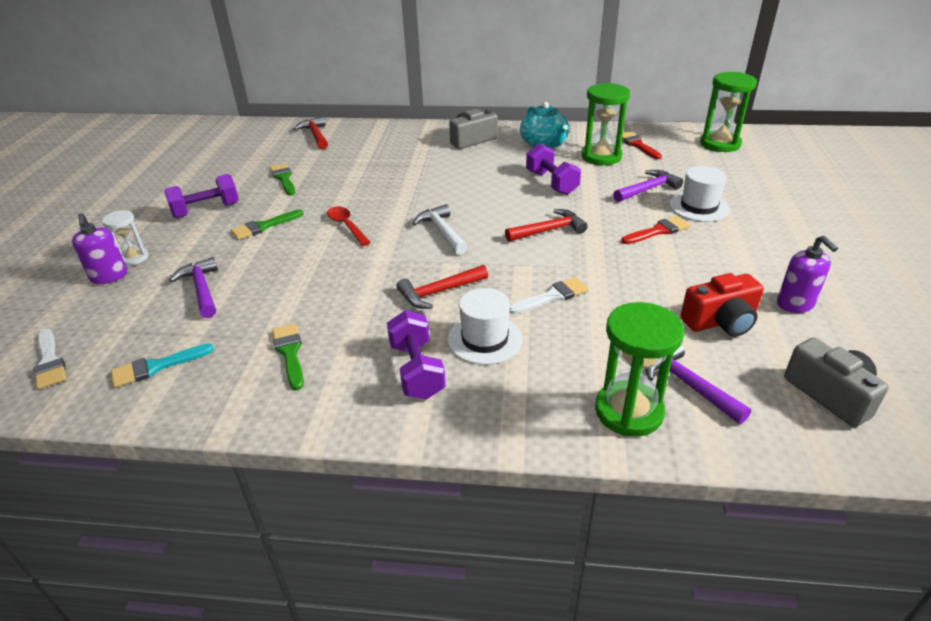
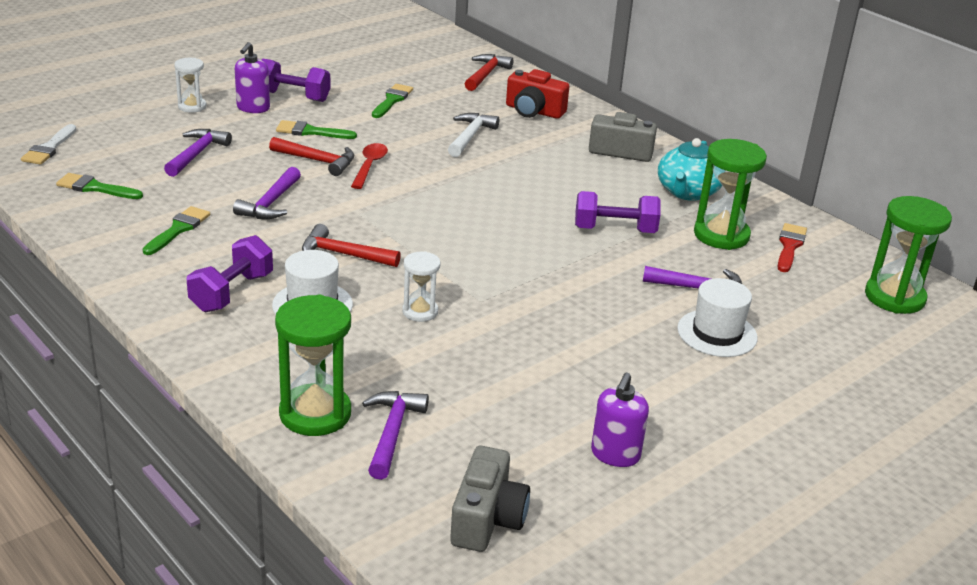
camera: 40 degrees right, 5 degrees down
purple soap dispenser [72,213,127,284] -> purple soap dispenser moved to [235,42,270,113]
turquoise brush [111,344,214,388] -> green brush [56,173,143,199]
white hammer [413,204,467,255] -> white hammer moved to [448,113,499,157]
red hammer [505,209,588,242] -> red hammer moved to [269,137,354,176]
white brush [509,277,588,314] -> white hourglass [402,251,441,322]
purple dumbbell [526,143,581,195] -> purple dumbbell turned 75 degrees clockwise [575,191,661,233]
red brush [621,216,690,244] -> none
red camera [681,273,764,337] -> red camera moved to [506,69,569,119]
none -> purple hammer [233,167,301,219]

